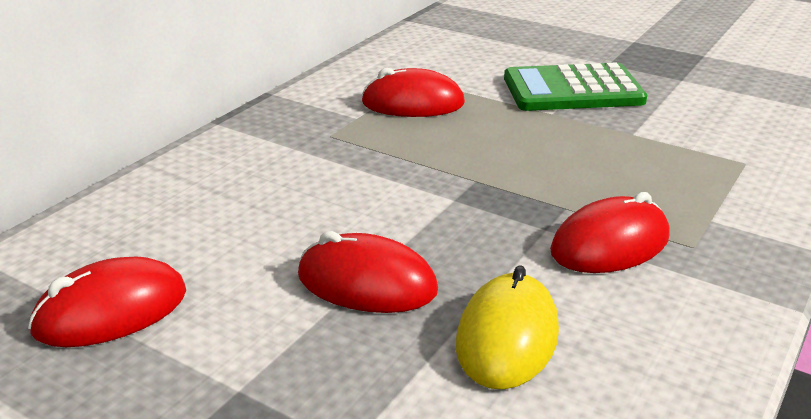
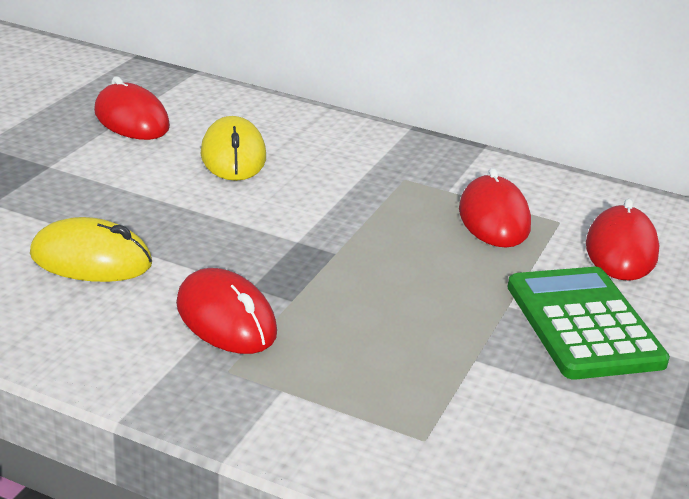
camera: 80 degrees right, 0 degrees up
red mouse [298,231,438,313] -> red mouse moved to [586,199,659,281]
none -> yellow mouse [200,116,266,181]

